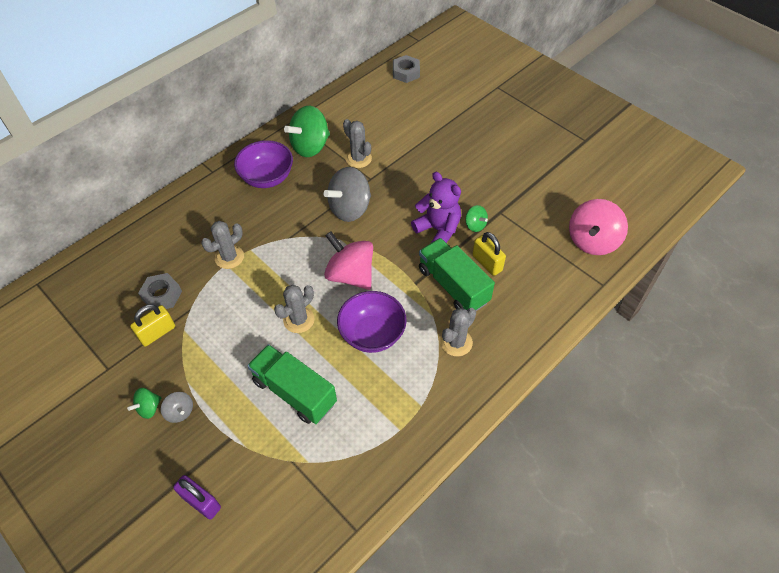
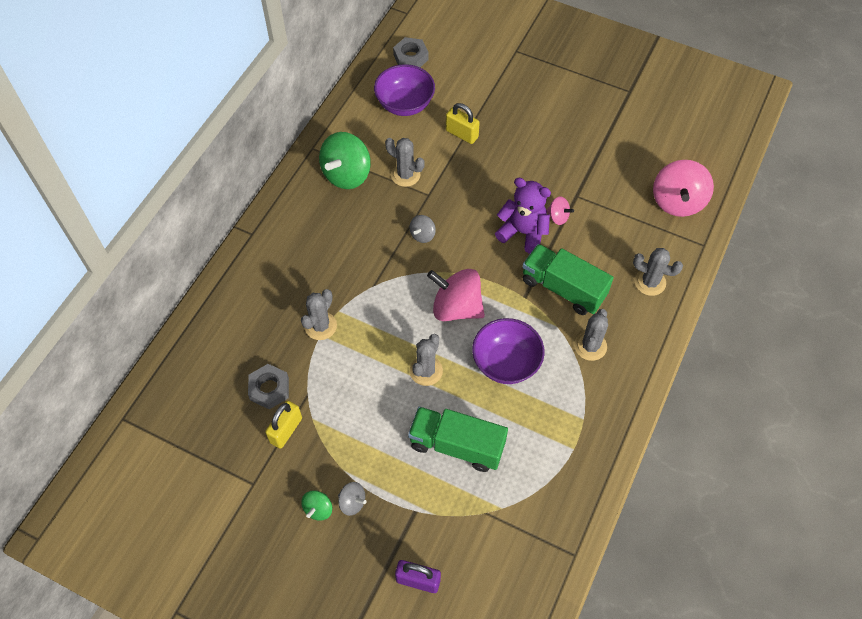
camera: 20 degrees left, 5 degrees up
purple bowl [234,140,293,188] -> purple bowl moved to [374,64,435,116]
grey spinning top [323,167,371,222] -> grey spinning top [410,215,436,243], size x0.49
green spinning top [466,205,488,232] -> pink spinning top [546,196,574,225]
yellow padlock [473,232,506,276] -> yellow padlock moved to [446,103,480,144]
none -> grey cactus [633,248,683,296]

